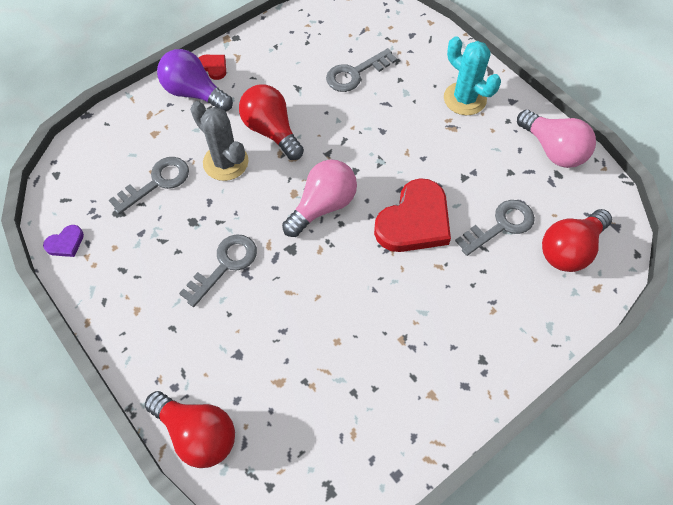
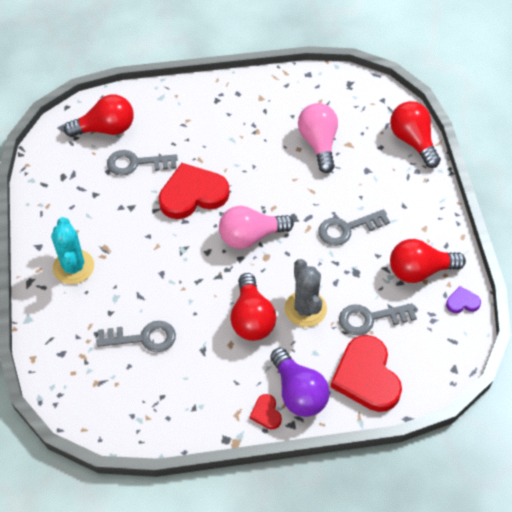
camera: 150 degrees left, 5 degrees down
pink light bulb [517,110,596,168] -> pink light bulb moved to [298,103,338,173]
none -> red heart [330,335,402,412]
none -> red light bulb [390,239,466,283]

